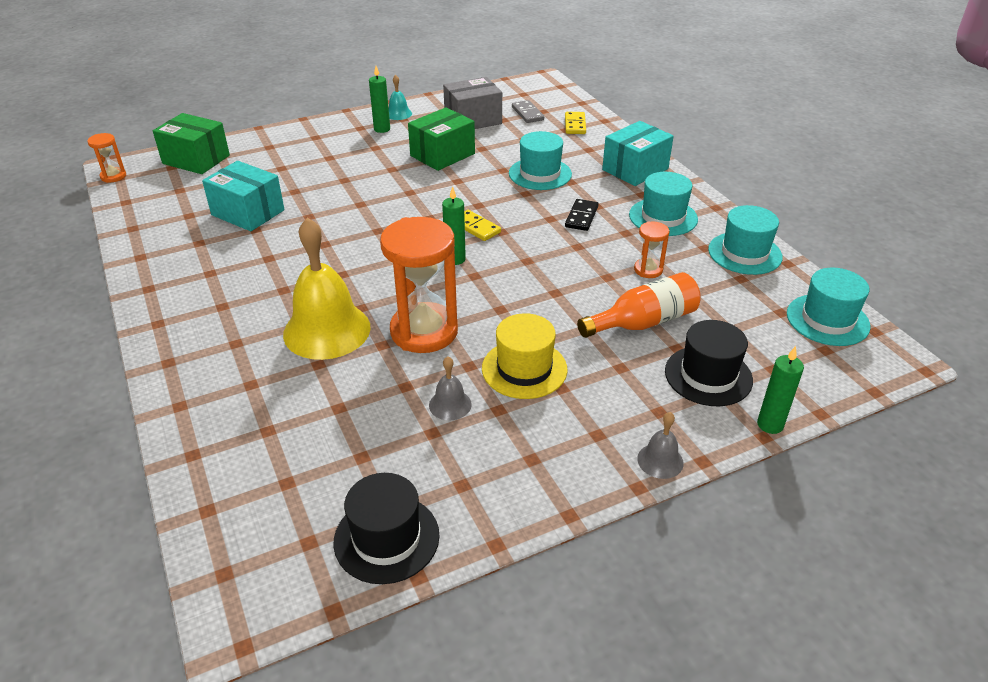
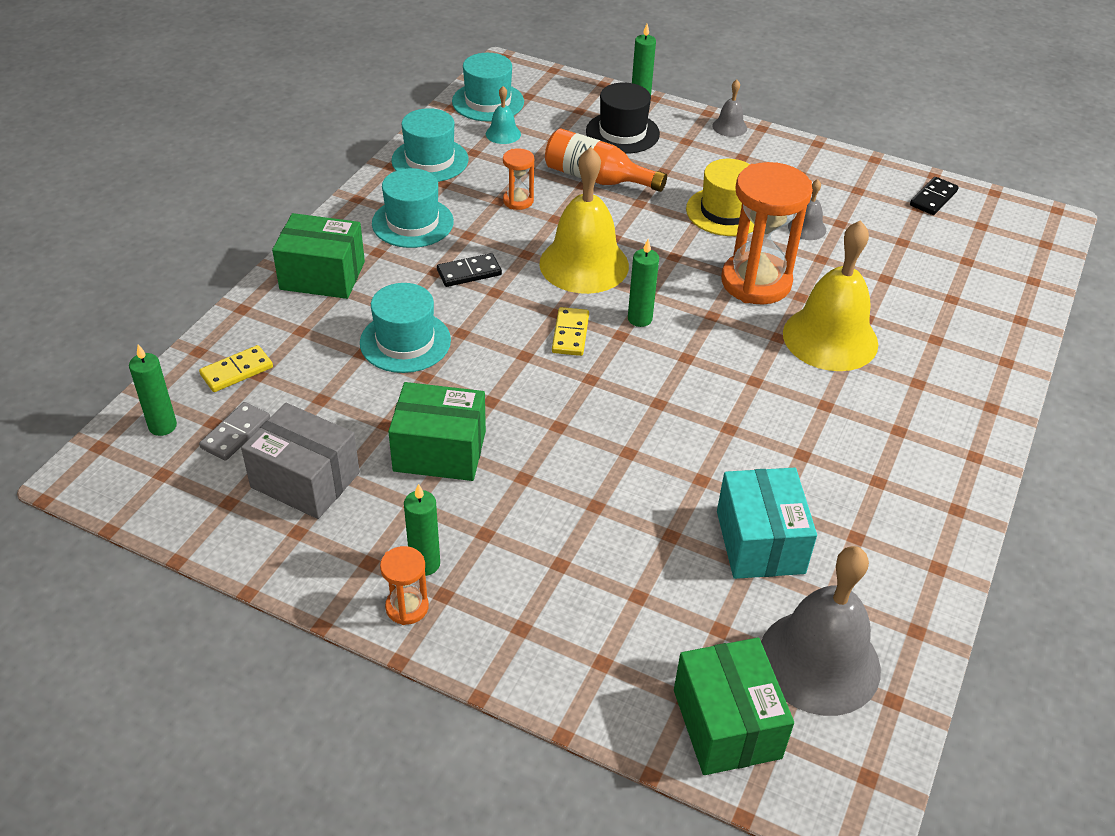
camera: 130 degrees left, 5 degrees up
orange hourglass [87,133,126,183] -> orange hourglass moved to [380,546,429,625]
black hat [334,473,440,584] -> black domino [910,177,959,215]
turquoise bell [389,75,412,120] -> turquoise bell moved to [486,86,521,144]
turquoise box [602,121,674,186] -> green box [272,213,365,299]
none -> green candle [129,344,177,436]
none -> yellow bell [539,147,629,294]
none -> grey bell [761,546,881,716]

